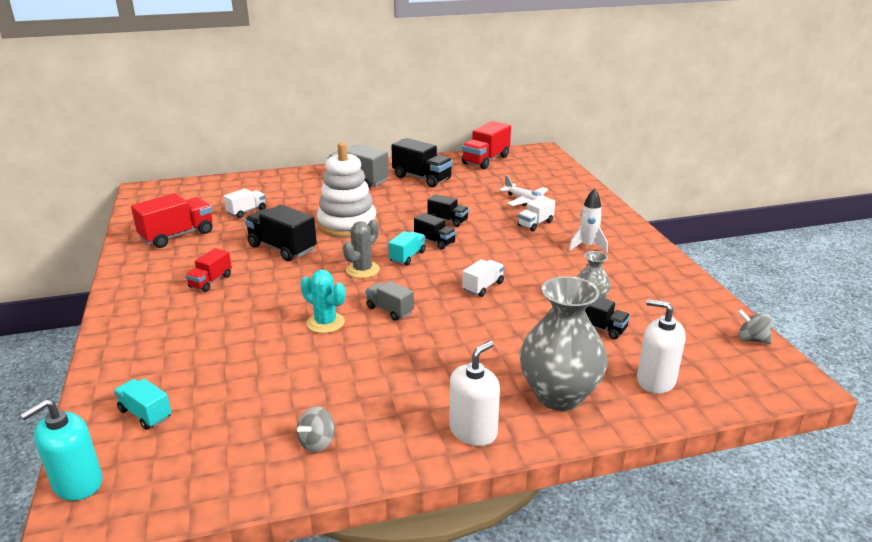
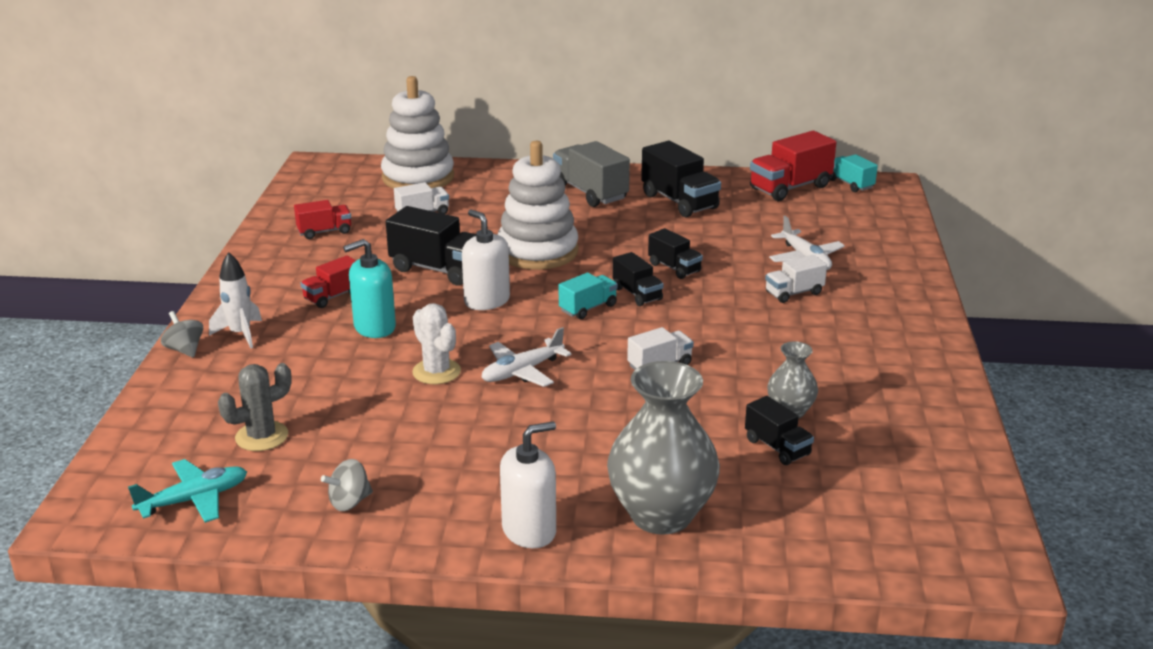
camera: 20 degrees right, 0 degrees up
turquoise soap dispenser [20,399,103,501] -> turquoise soap dispenser moved to [343,239,396,338]
turquoise truck [114,379,172,430] -> turquoise truck moved to [830,154,878,192]
red truck [131,193,213,248] -> red truck [294,200,351,239], size x0.59
black truck [245,205,317,261] -> black truck turned 150 degrees clockwise [386,206,476,285]
turquoise cactus [300,270,345,333] -> white cactus [412,303,461,384]
grey cactus [343,220,380,278] -> grey cactus moved to [218,363,292,451]
grey truck [365,281,414,321] -> white plane [481,327,572,387]
white rocket [569,188,608,253] -> white rocket moved to [209,252,262,348]
white soap dispenser [637,299,686,394] -> white soap dispenser moved to [462,210,510,310]
grey spinning top [738,310,771,344] -> grey spinning top moved to [161,311,203,358]
none -> turquoise plane [128,459,247,523]
none -> white stacking toy [381,76,454,189]

